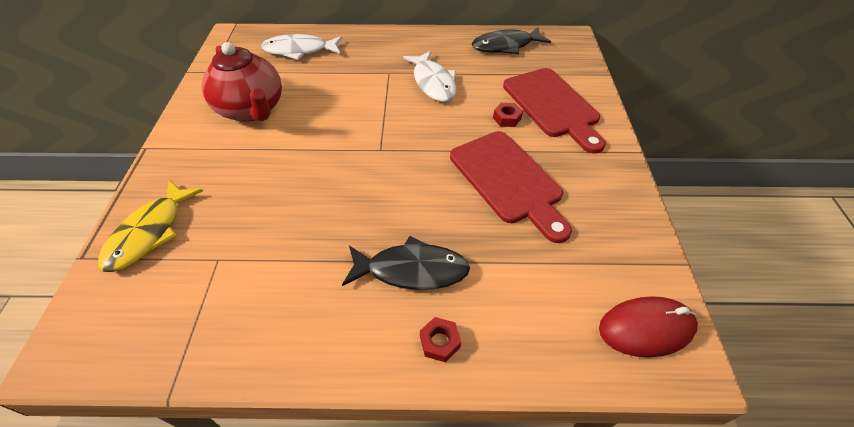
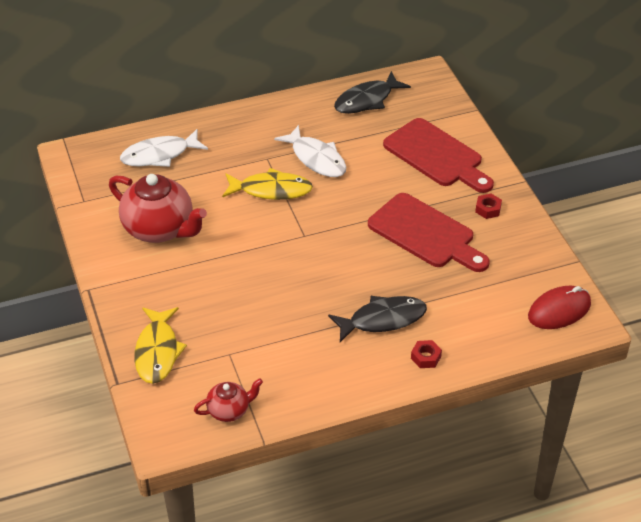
camera: 20 degrees left, 5 degrees down
red nut [493,103,523,127] -> red nut moved to [475,193,502,219]
none -> red teapot [194,378,263,422]
none -> yellow fish [222,168,313,200]

